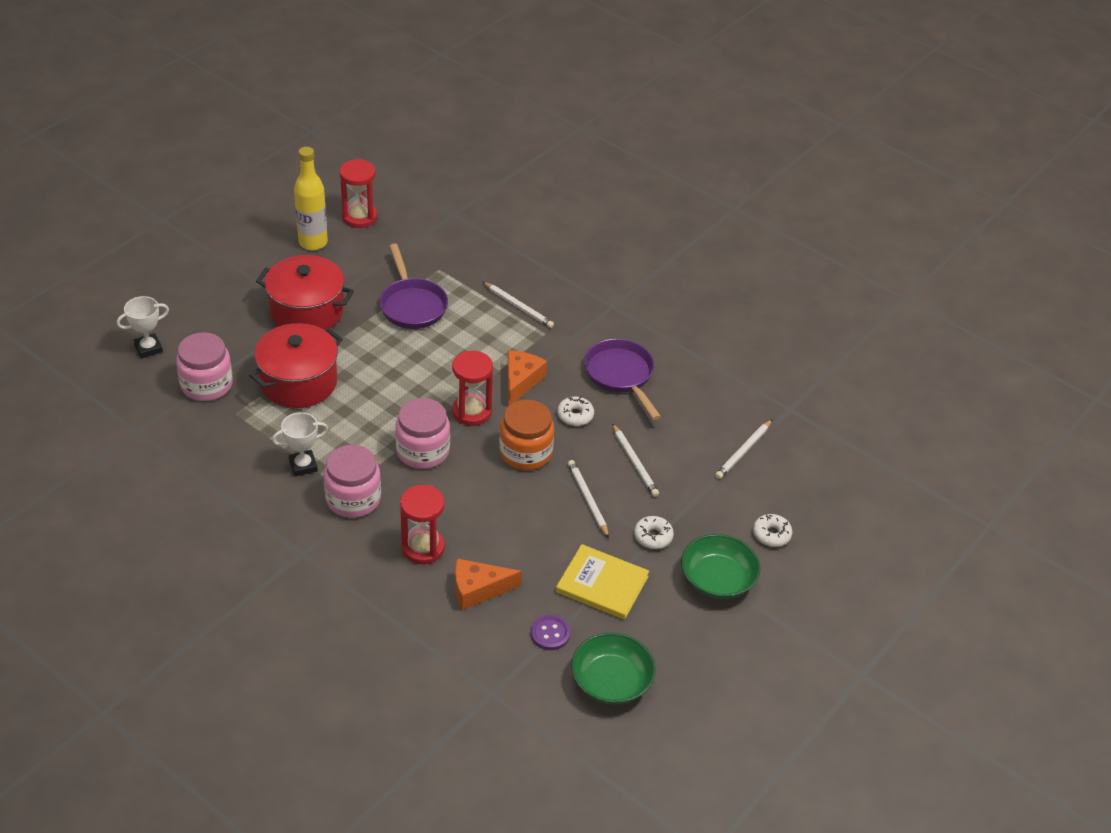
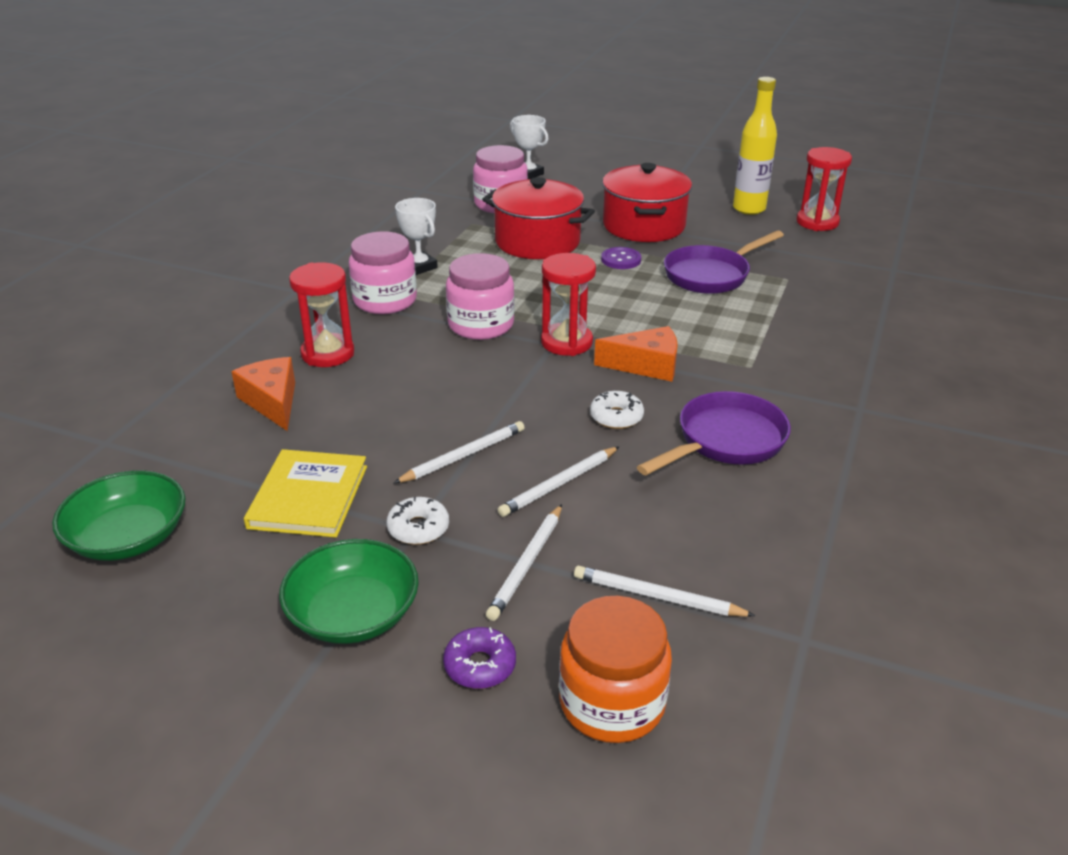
camera: 75 degrees right, 10 degrees down
white pencil [483,282,554,328] -> white pencil moved to [486,504,562,621]
orange jar [499,400,554,470] -> orange jar moved to [559,596,672,743]
purple button [531,615,571,650] -> purple button moved to [601,247,641,269]
white donut [753,514,792,547] -> purple donut [443,627,516,689]

